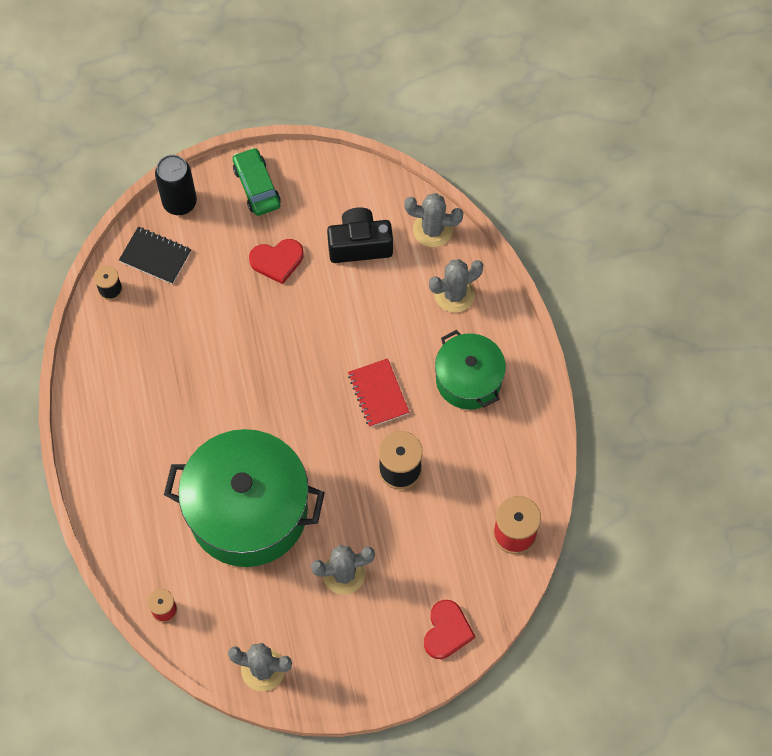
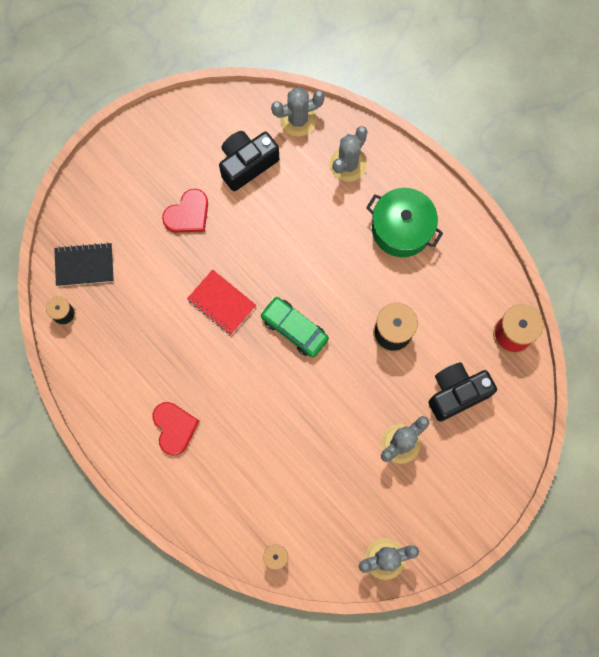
camera: 30 degrees left, 10 degrees up
black can [155,155,197,215] -> none
green pot [164,429,325,567] -> none
green car [233,147,281,216] -> green car moved to [260,297,329,357]
red notebook [348,358,410,427] -> red notebook moved to [187,270,256,335]
red heart [424,600,475,659] -> red heart moved to [153,402,199,456]
none -> black camera [429,362,497,421]

